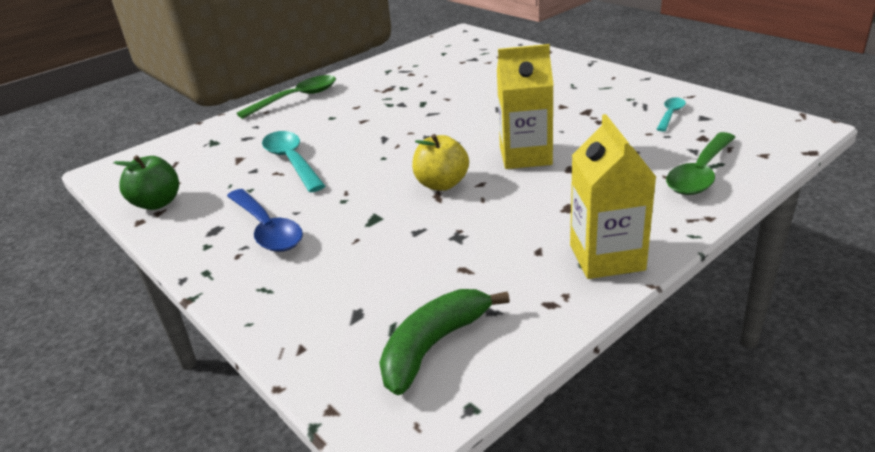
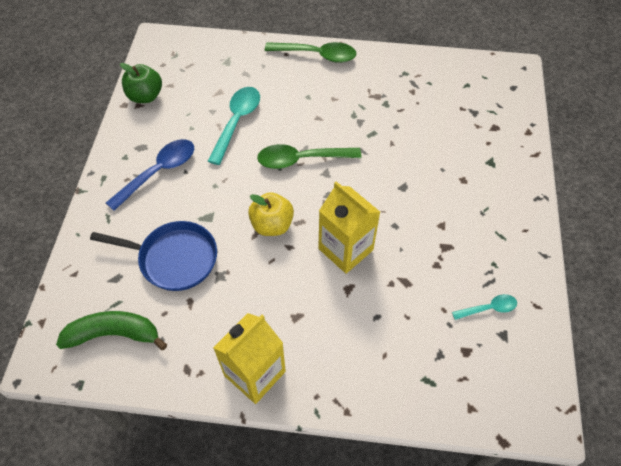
camera: 45 degrees right, 25 degrees up
blue spoon [227,189,303,252] -> blue spoon turned 150 degrees counterclockwise [106,139,194,211]
green spoon [666,132,736,195] -> green spoon moved to [257,144,361,169]
none -> blue pan [90,221,217,291]

